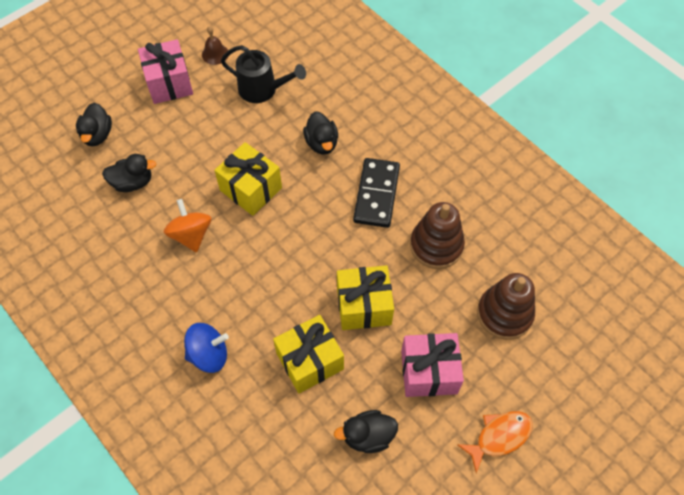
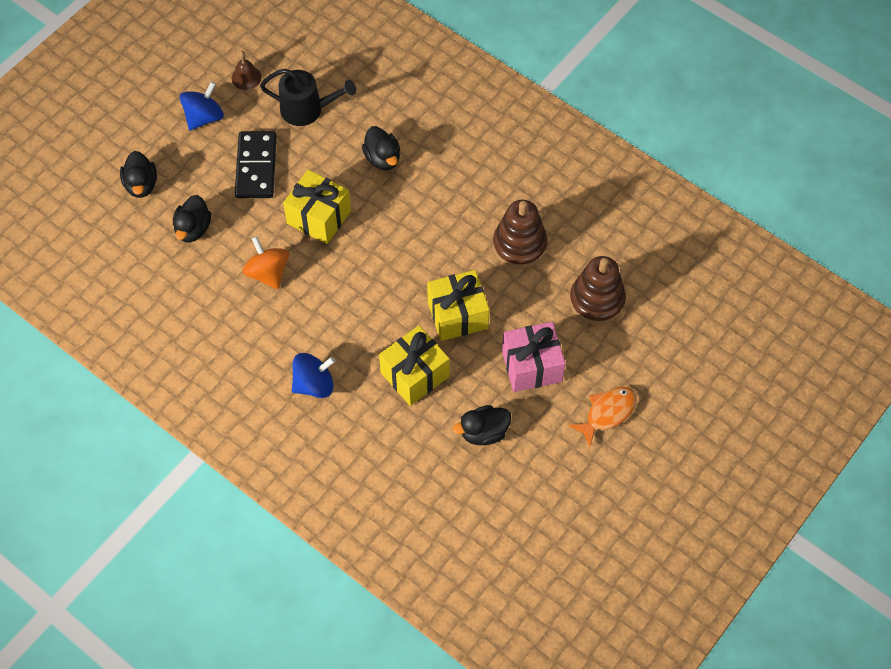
camera: 10 degrees left, 0 degrees up
black duck [102,154,156,192] -> black duck turned 120 degrees clockwise [173,195,211,242]
pink gift [138,39,193,104] -> blue spinning top [180,82,224,130]
black domino [353,158,400,228] -> black domino moved to [235,131,277,198]

